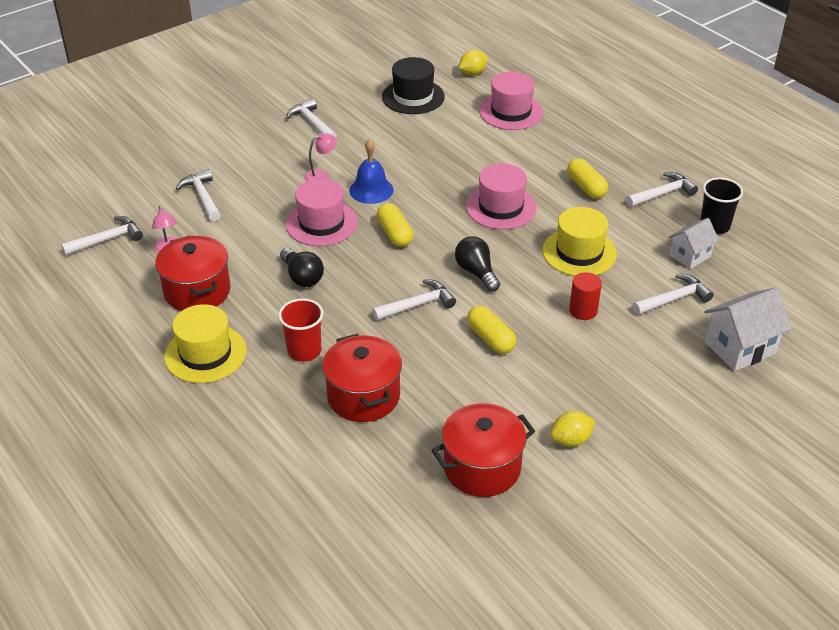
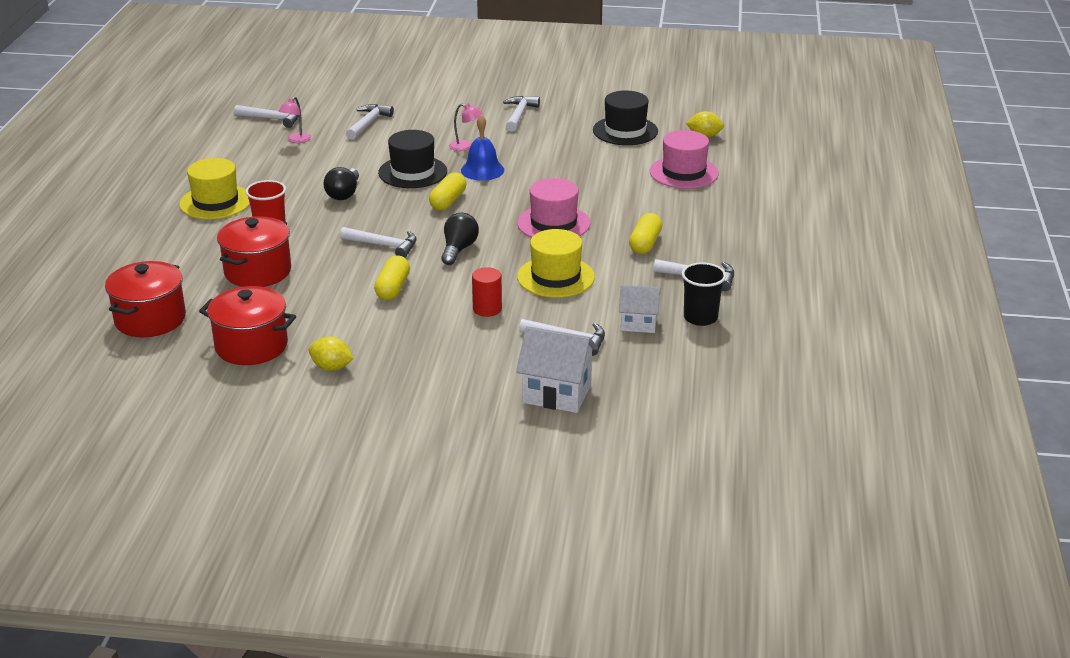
camera: 45 degrees right, 10 degrees down
red pot [155,236,230,311] -> red pot moved to [105,261,186,337]
pink hat [286,179,358,246] -> black hat [378,130,447,188]

